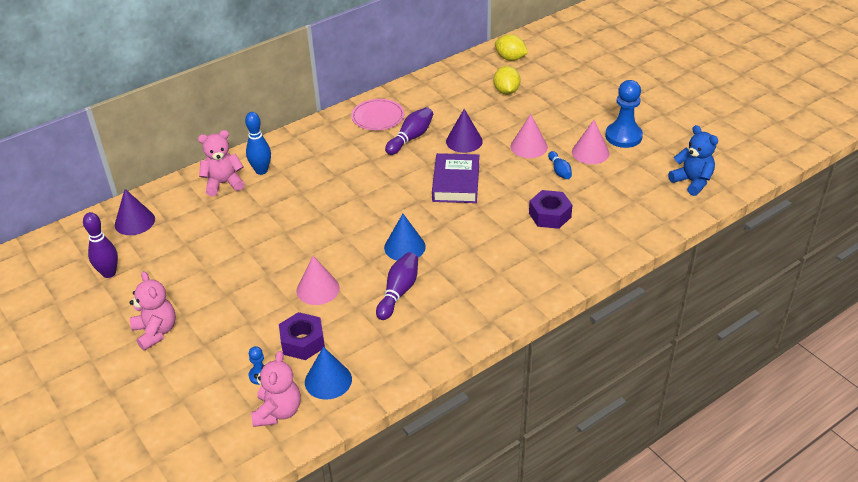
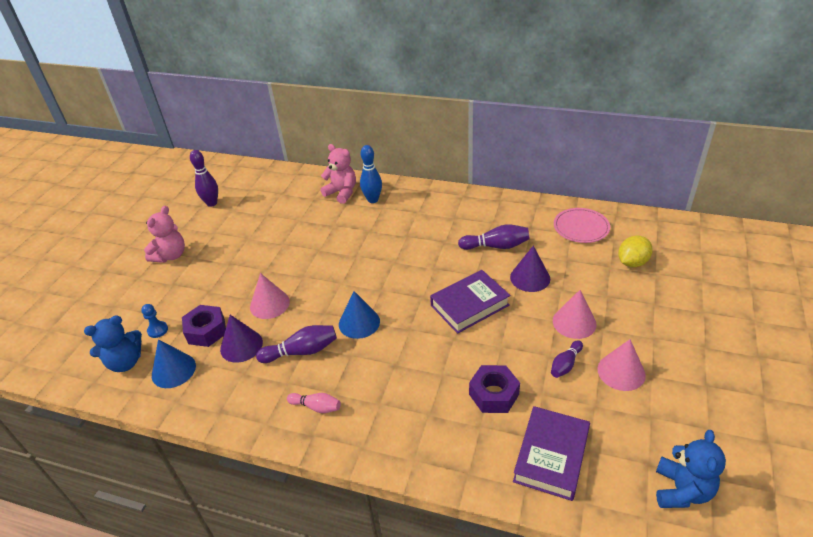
camera: 55 degrees right, 0 degrees up
purple cone [115,189,155,235] -> purple cone moved to [220,315,263,363]
pink teddy bear [251,351,301,427] -> blue teddy bear [84,316,142,372]
pink plate [351,99,404,130] -> pink plate moved to [554,208,610,243]
yellow lemon [495,34,528,61] -> none
blue bowling pin [548,151,572,179] -> purple bowling pin [551,340,583,378]
blue pawn [605,80,643,148] -> none
none -> pink bowling pin [287,393,341,413]
none -> purple book [513,406,590,501]

